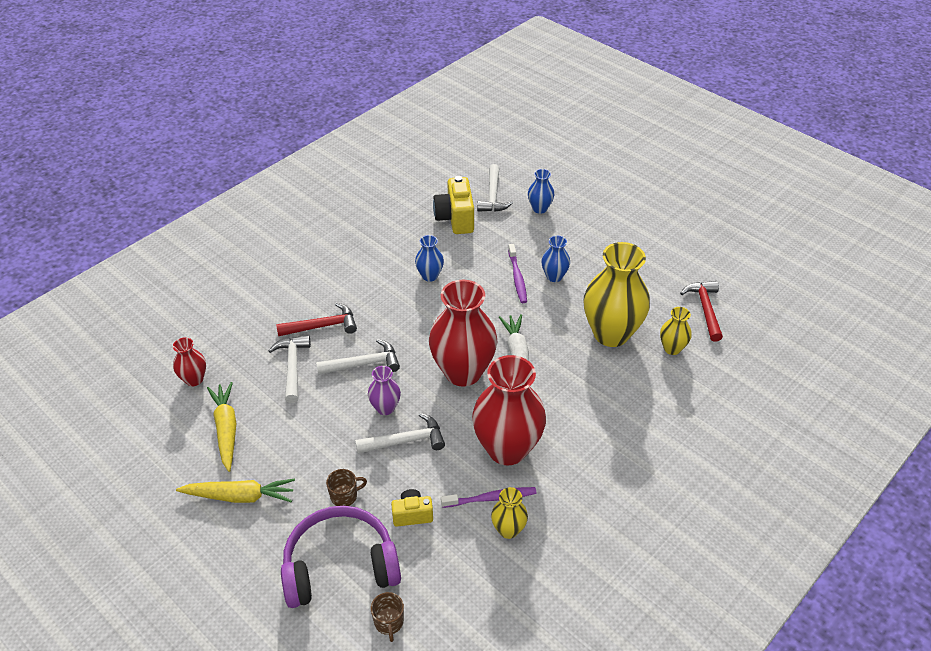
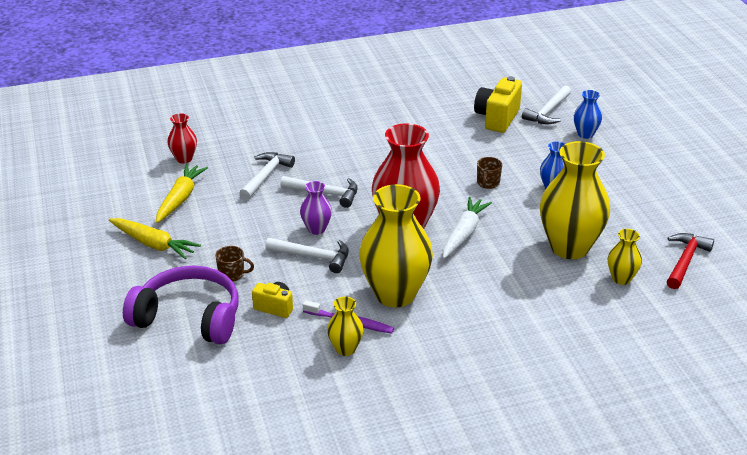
camera: 30 degrees right, 10 degrees down
red hammer [276,302,357,337] -> none
brown mug [371,592,404,642] -> brown mug moved to [477,157,502,189]
blue vase [415,235,444,282] -> none
red vase [472,355,546,465] -> yellow vase [359,184,433,307]
purple toothbrush [508,244,527,303] -> none

